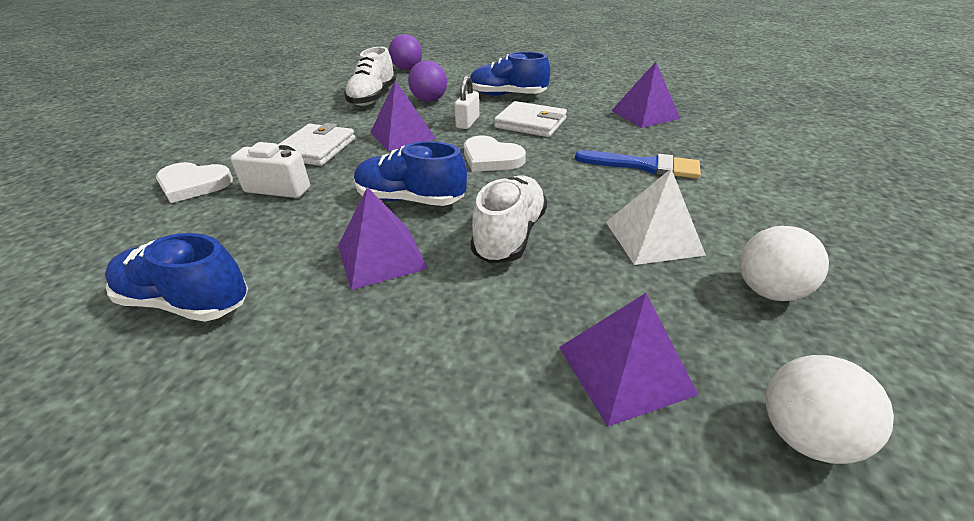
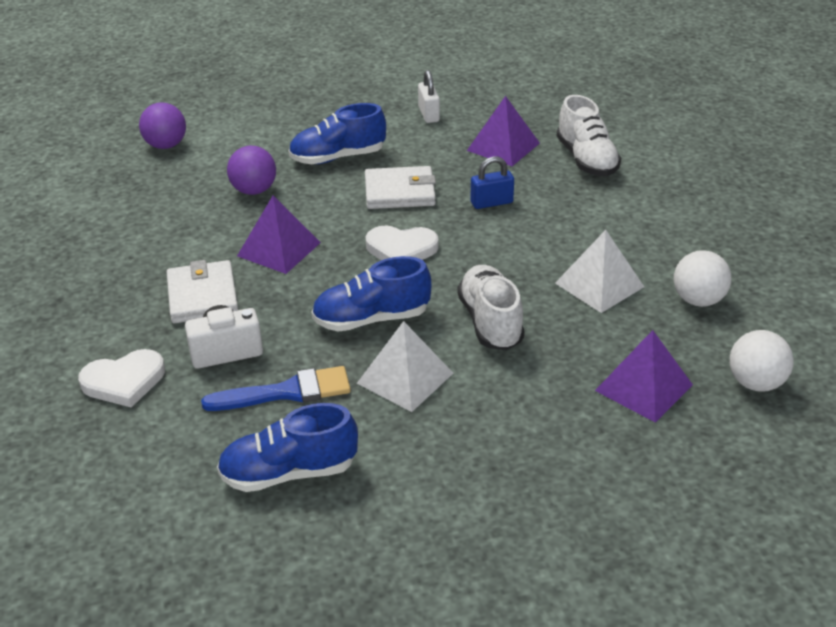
camera: 30 degrees left, 0 degrees up
purple pyramid [338,187,429,290] -> white pyramid [357,321,453,412]
white shoe [344,47,396,106] -> white shoe moved to [557,95,621,176]
white padlock [454,76,479,129] -> white padlock moved to [418,70,440,123]
blue brush [575,150,701,179] -> blue brush moved to [201,366,351,411]
none -> blue padlock [471,156,514,209]

